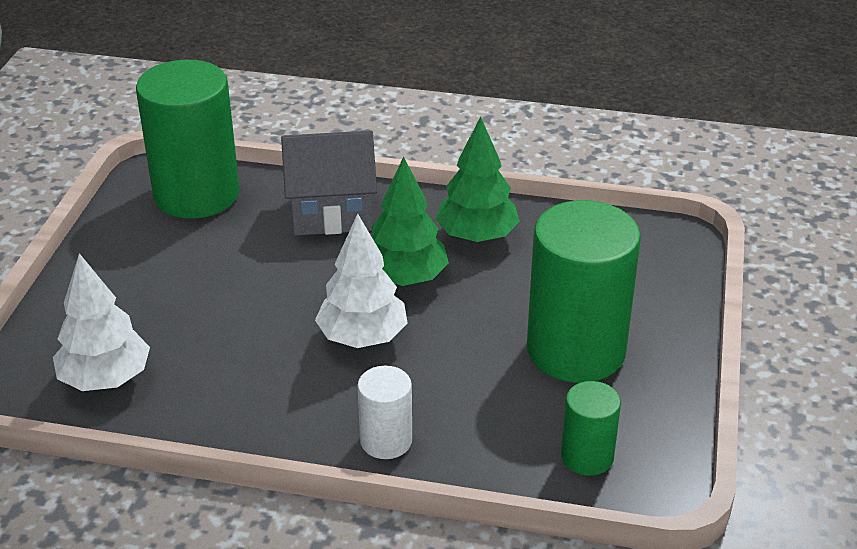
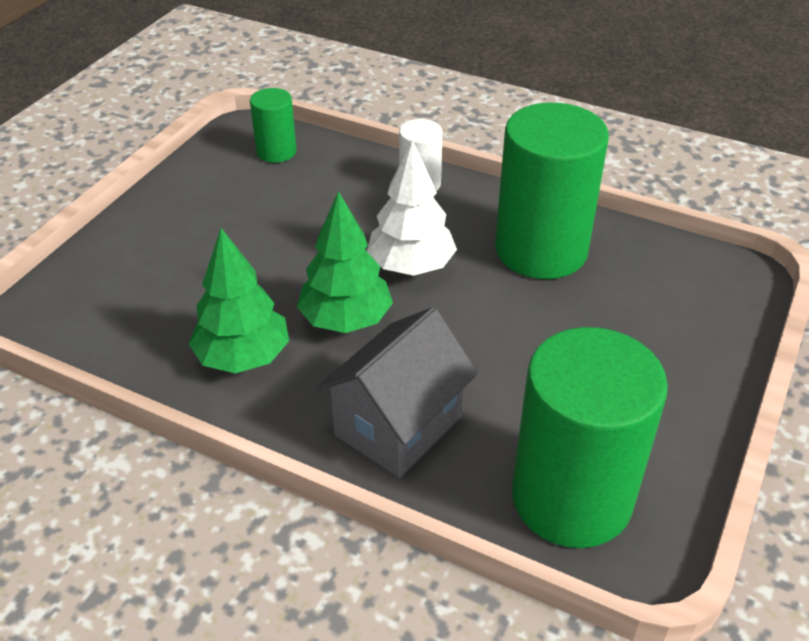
camera: 165 degrees left, 5 degrees up
white tree [53,253,150,391] -> none
grey house [281,131,377,236] -> grey house turned 60 degrees counterclockwise [317,307,478,478]
green cylinder [527,200,641,383] -> green cylinder moved to [495,103,609,279]

